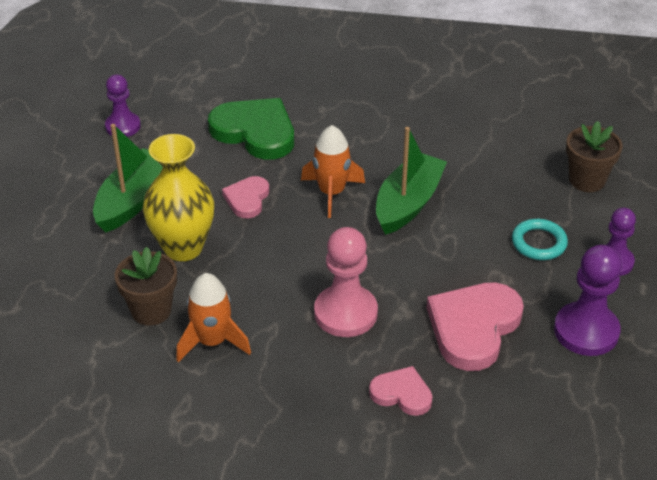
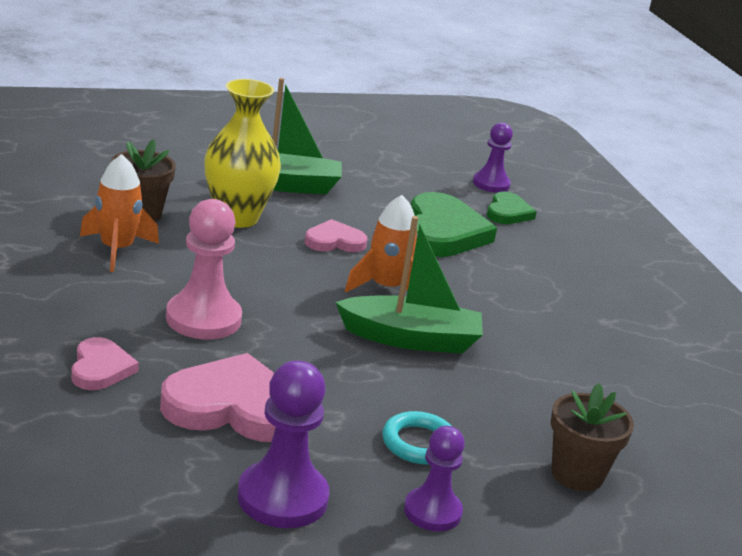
camera: 60 degrees right, 15 degrees down
purple pawn [105,75,141,137] -> purple pawn moved to [473,122,513,193]
none -> green heart [487,192,537,224]

